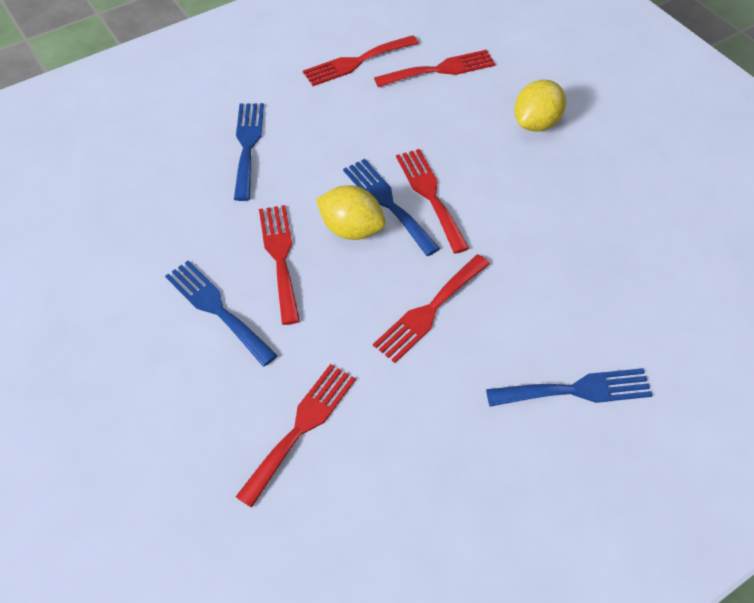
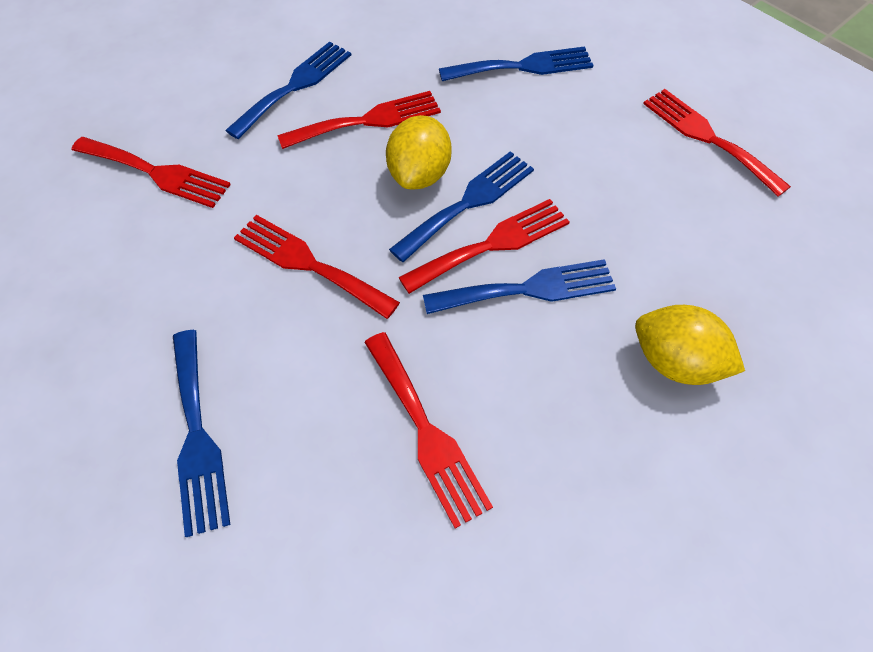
camera: 80 degrees right, 5 degrees up
red fork [374,50,495,87] -> red fork moved to [364,332,493,529]
none -> blue fork [423,259,616,314]

